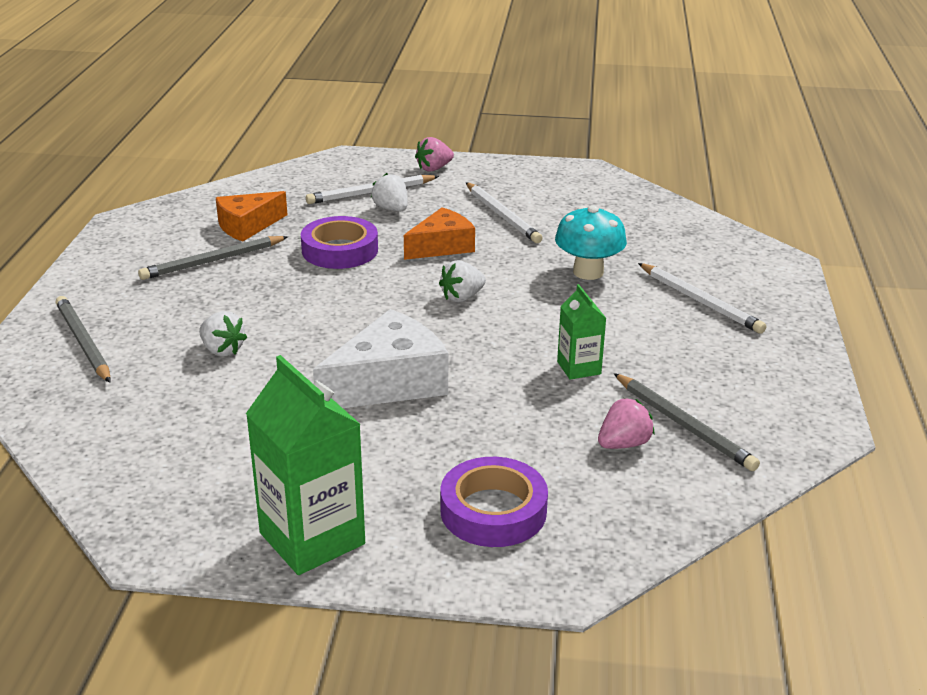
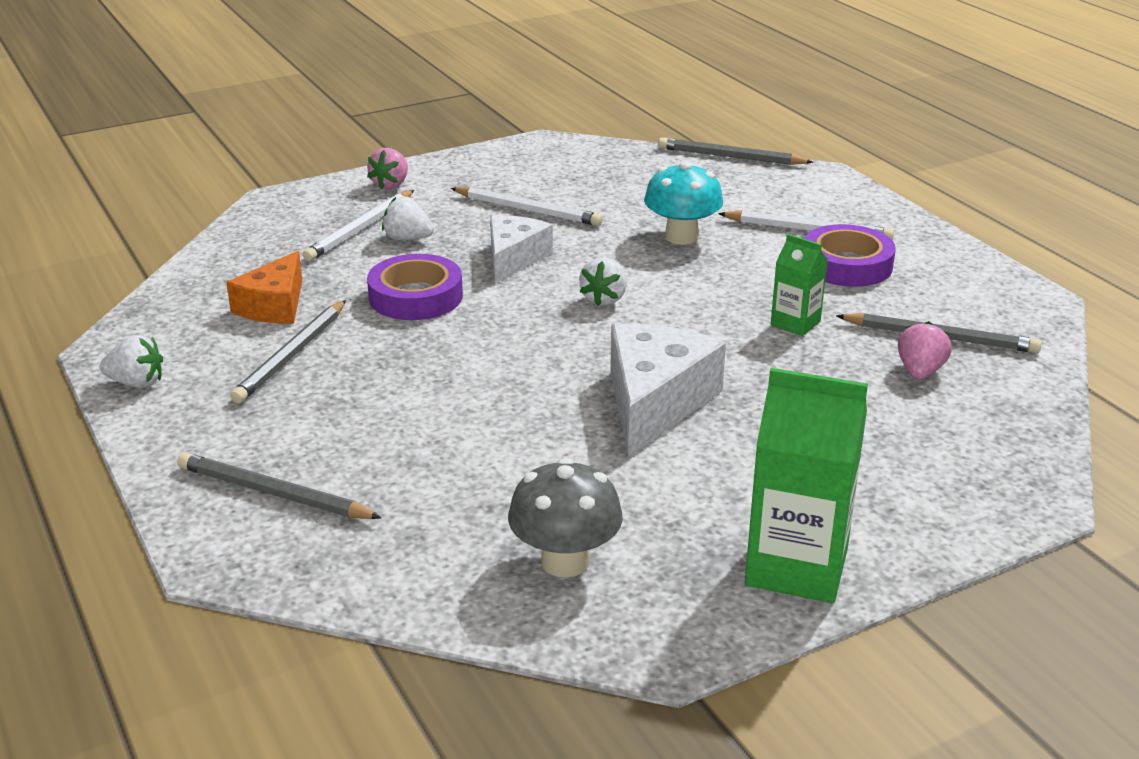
camera: 35 degrees left, 0 degrees up
white strawberry [199,311,247,356] -> white strawberry moved to [100,335,163,388]
orange cheese [404,207,475,260] -> white cheese [490,215,553,283]
purple tape [440,457,548,547] -> purple tape moved to [804,224,896,287]
none -> grey mushroom [508,458,623,578]
none -> grey pencil [658,137,813,165]

